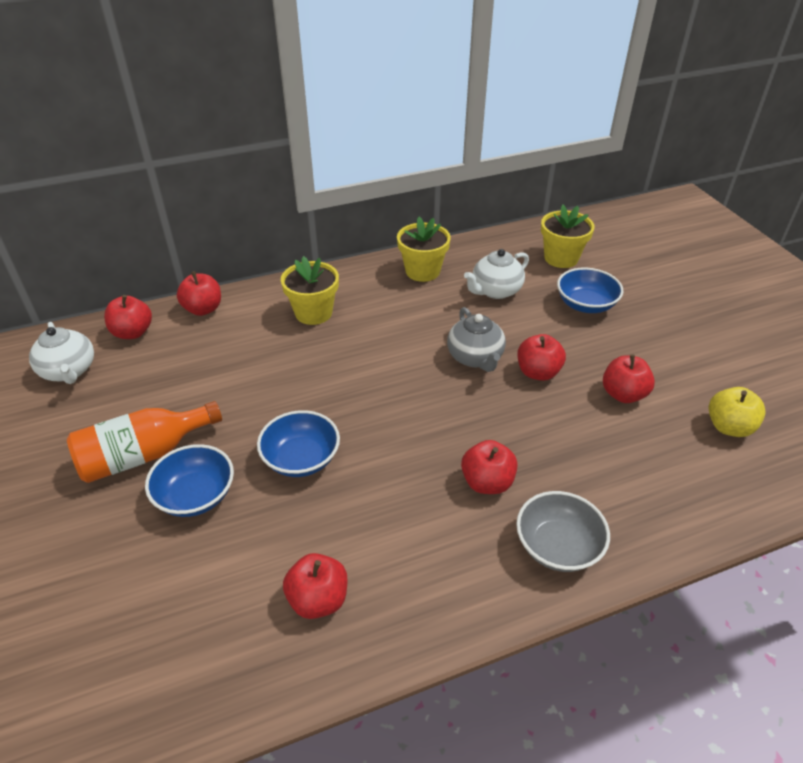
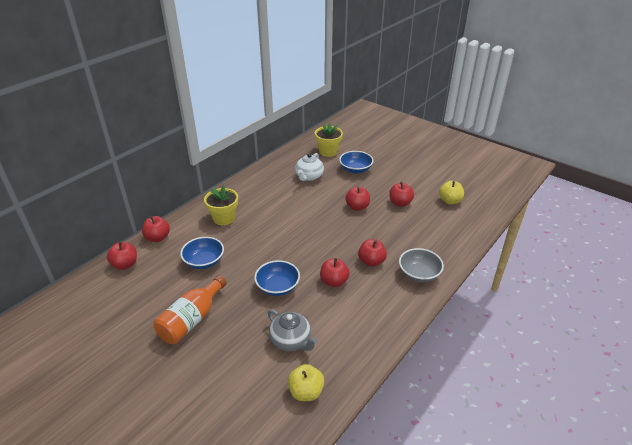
camera: 30 degrees left, 5 degrees down
white teapot [29,322,94,384] -> none
blue bowl [145,444,234,517] -> blue bowl moved to [180,237,224,269]
red apple [283,553,347,619] -> red apple moved to [320,258,350,287]
yellow flower pot [397,217,451,282] -> none
grey teapot [447,307,506,372] -> grey teapot moved to [267,310,318,351]
none -> yellow apple [288,364,324,401]

